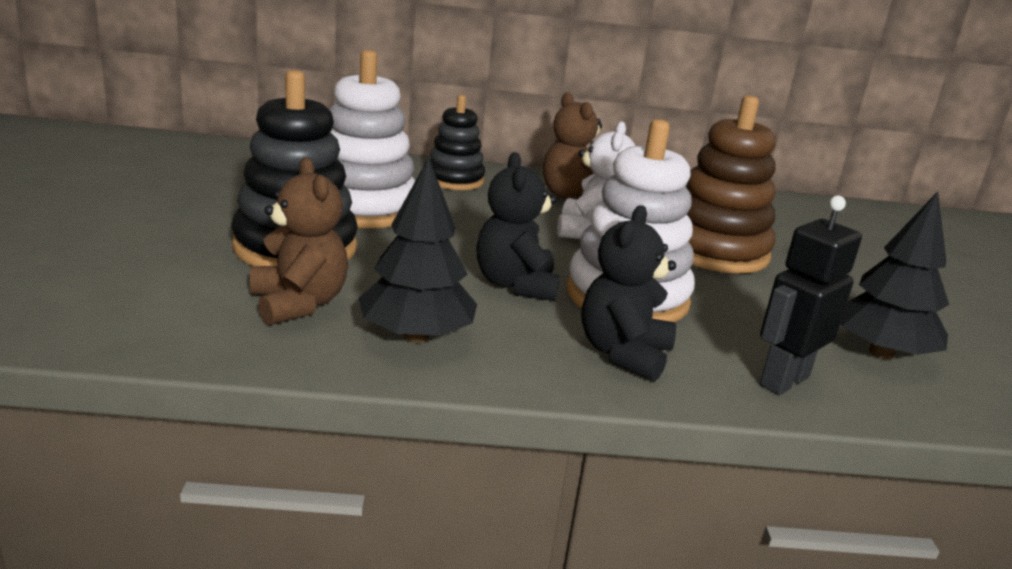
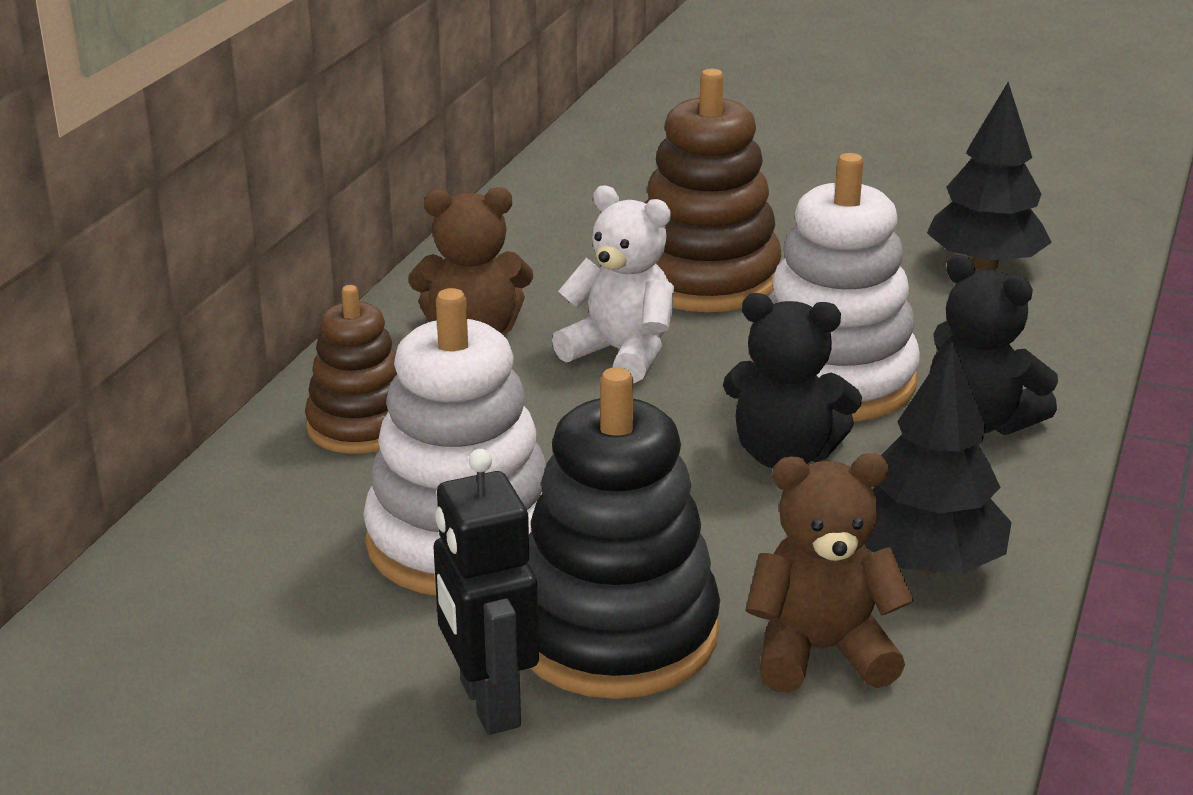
camera: 65 degrees left, 5 degrees up
black stacking toy [430,95,485,190] -> brown stacking toy [305,285,397,454]
black robot [760,196,862,395] -> black robot moved to [434,449,539,735]

